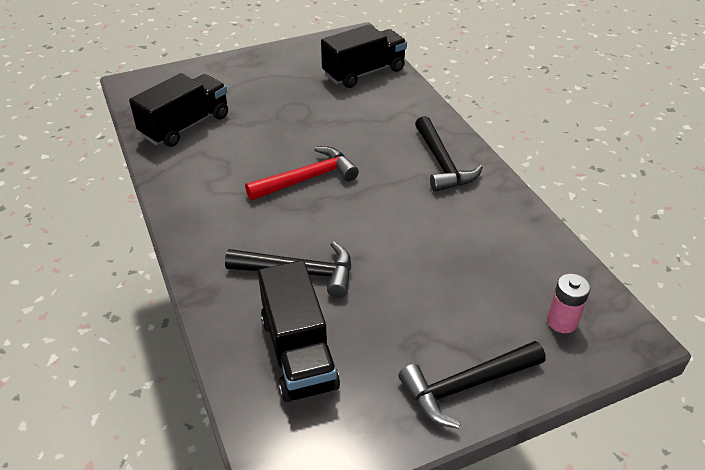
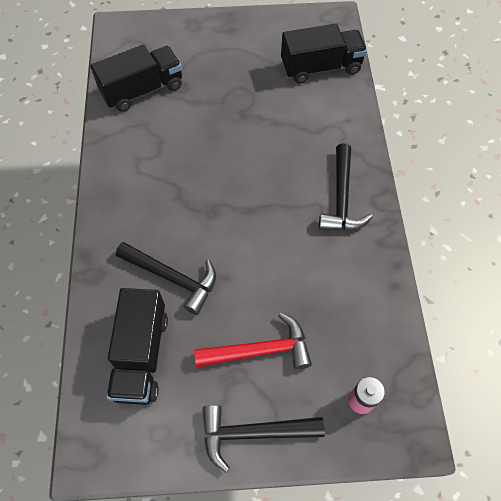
camera: 20 degrees right, 20 degrees up
red hammer [245,146,359,200] -> red hammer moved to [194,313,312,369]

